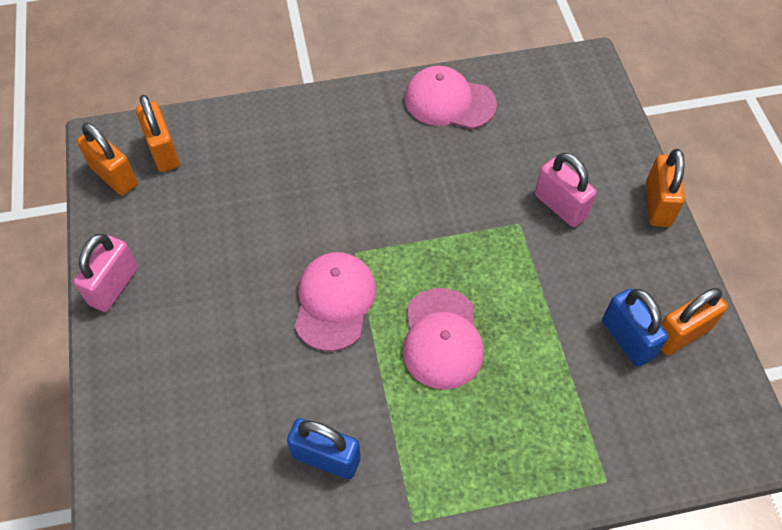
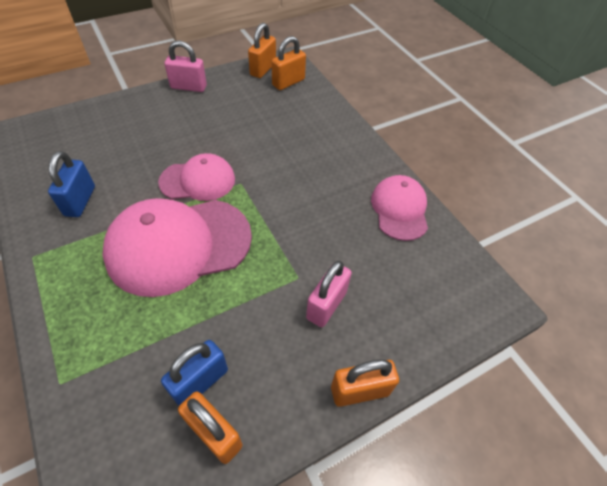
camera: 70 degrees right, 5 degrees down
pink cap [403,288,484,390] -> pink cap [102,198,252,297], size x1.71

